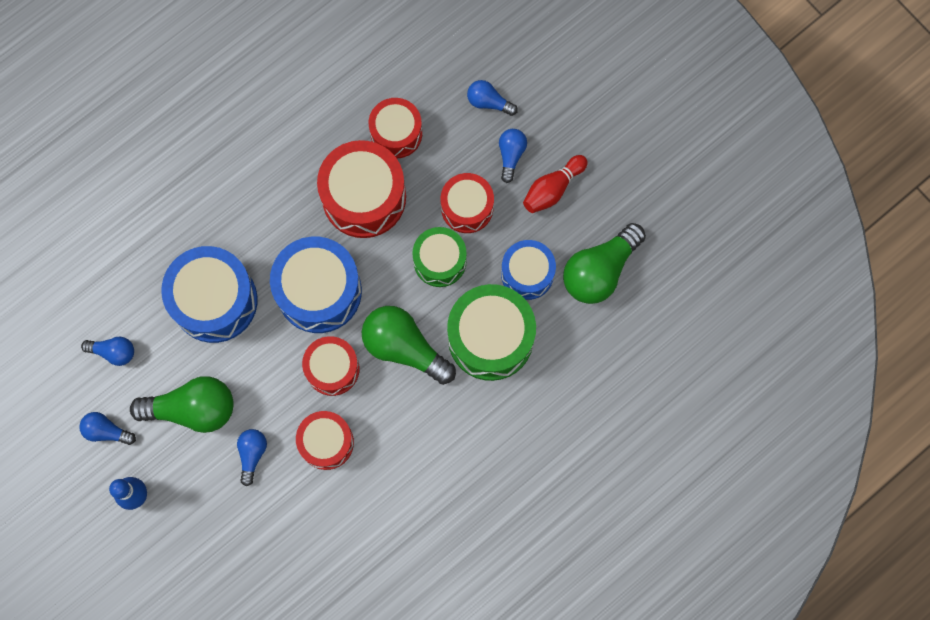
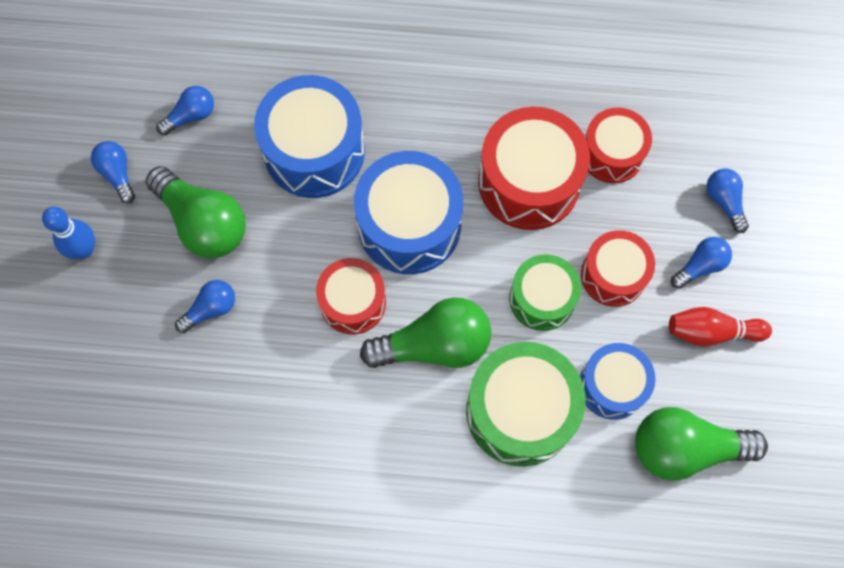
camera: 45 degrees right, 5 degrees down
blue light bulb [81,337,134,366] -> blue light bulb turned 90 degrees counterclockwise [157,86,214,135]
red drum [296,411,354,470] -> none
green light bulb [362,306,456,385] -> green light bulb turned 90 degrees clockwise [360,297,491,368]

